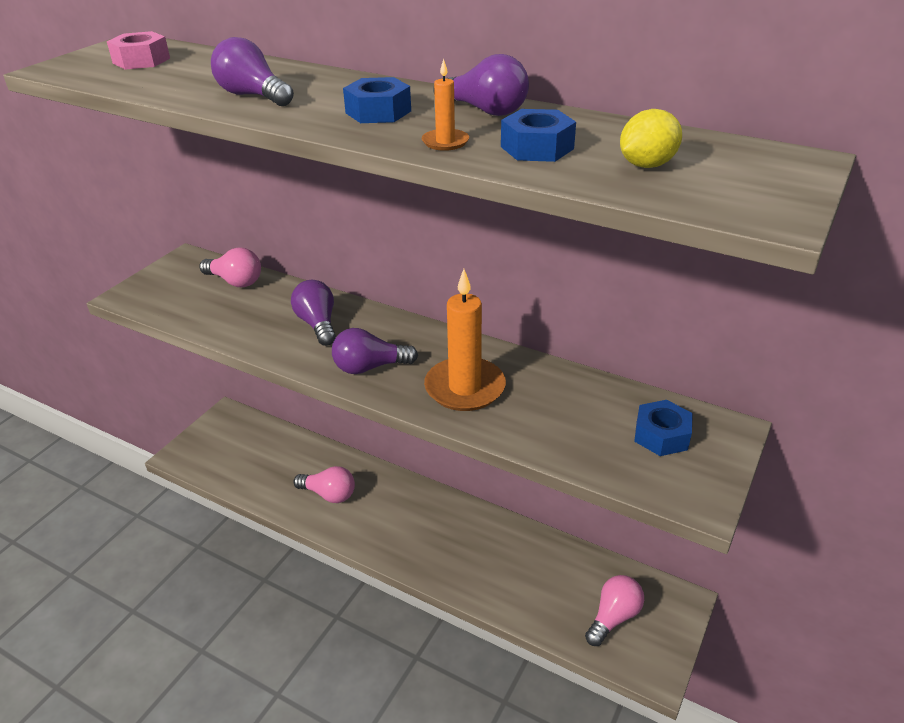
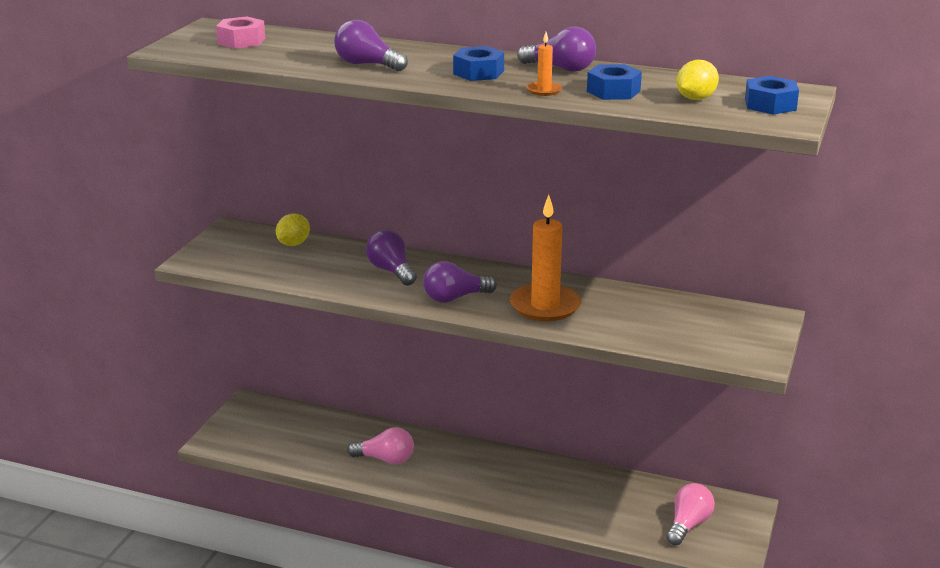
camera: 10 degrees left, 10 degrees down
pink light bulb [199,247,261,287] -> yellow lemon [276,213,310,246]
blue nut [634,400,693,456] -> blue nut moved to [745,76,799,115]

